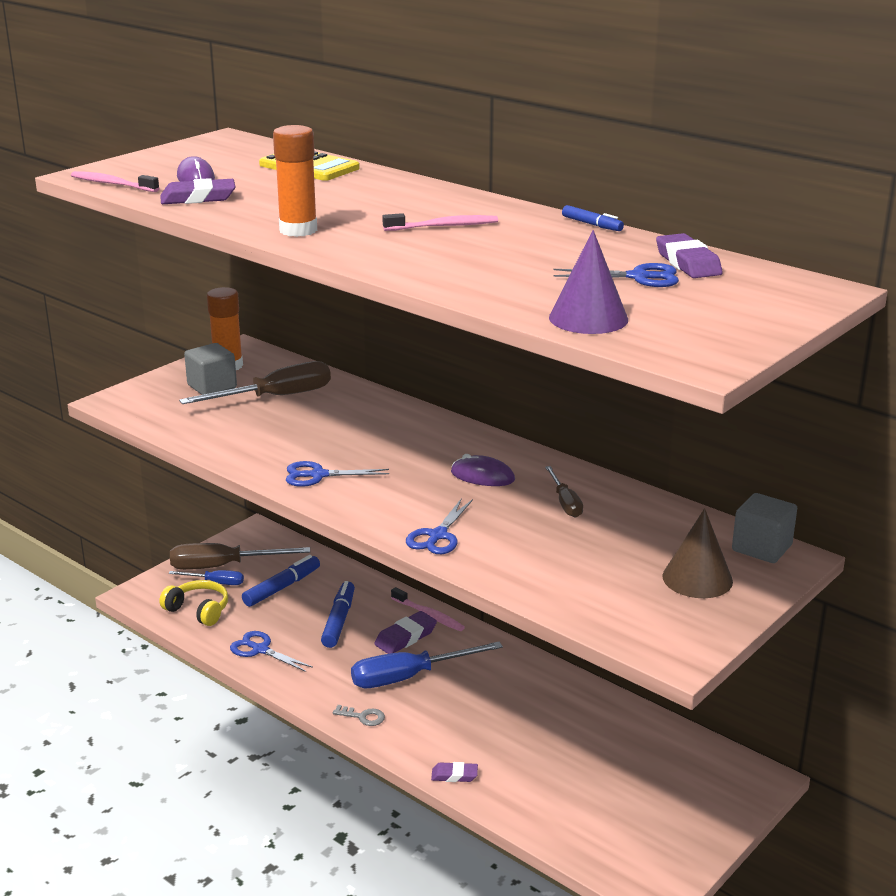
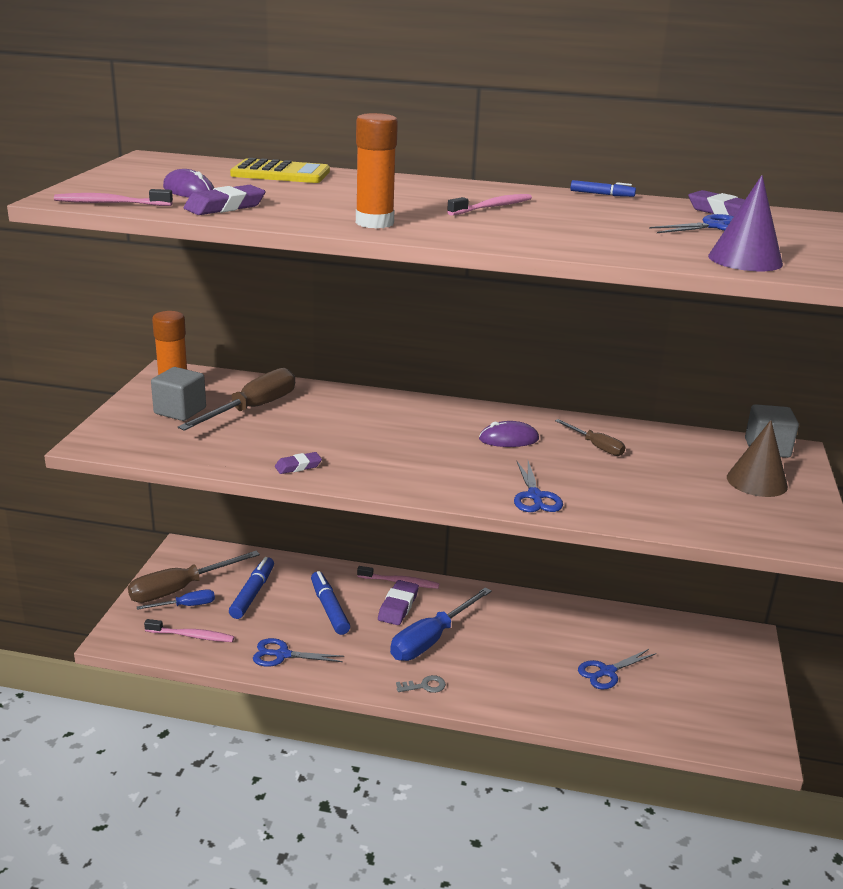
camera: 30 degrees left, 0 degrees up
yellow headphones [159,580,228,626] -> pink toothbrush [144,619,234,642]
blue scissors [286,461,389,487] -> blue scissors moved to [578,649,657,689]
purple eraser [431,762,478,782] -> purple eraser moved to [275,452,322,474]

